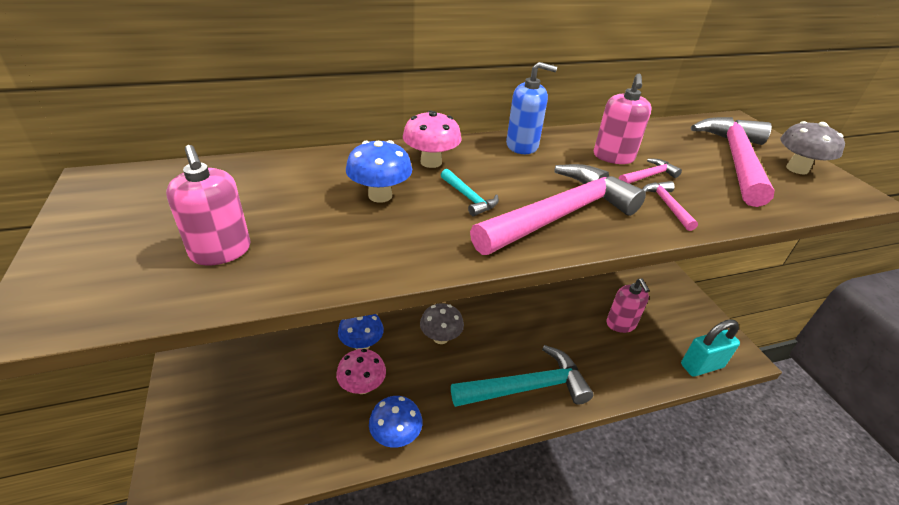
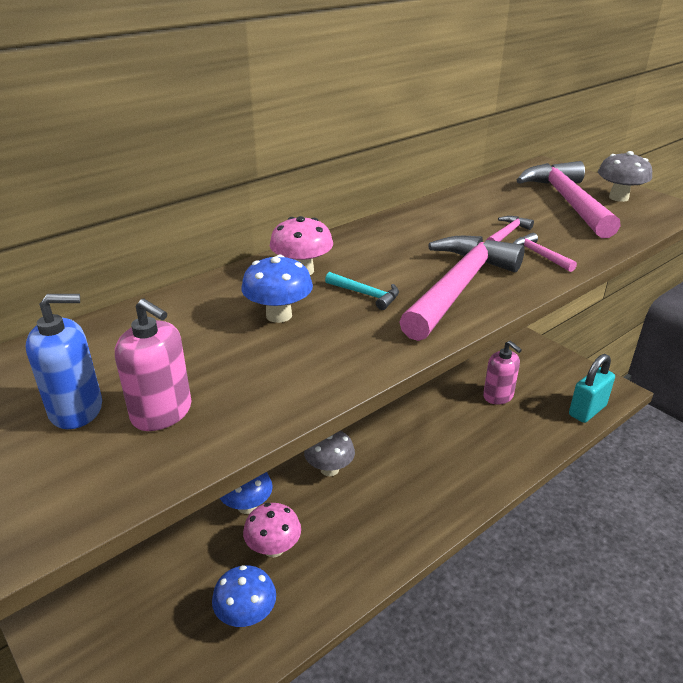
camera: 20 degrees left, 5 degrees down
blue mushroom [369,396,422,448] -> blue mushroom moved to [212,565,276,627]
turquoise hammer [451,345,594,407] -> none
blue soap dispenser [506,62,557,154] -> blue soap dispenser moved to [26,294,102,429]
pink soap dispenser [594,74,652,164] -> none

